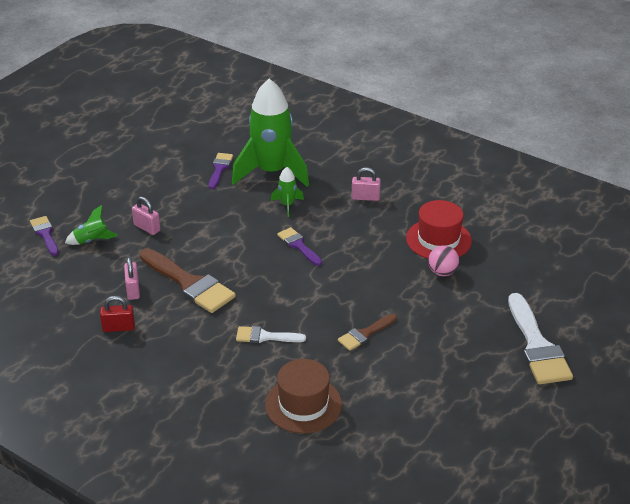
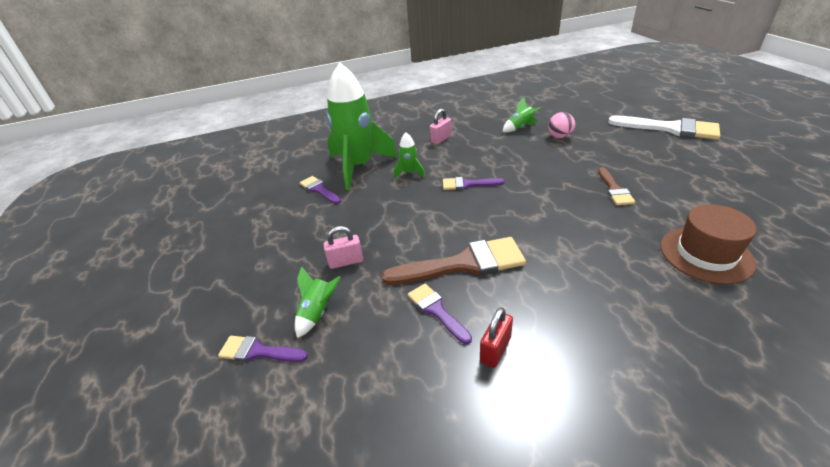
camera: 50 degrees left, 0 degrees up
pink padlock [124,257,140,300] -> purple brush [408,284,472,344]
white brush [236,326,306,343] -> none
red hat [406,200,472,259] -> green rocket [503,97,542,132]

